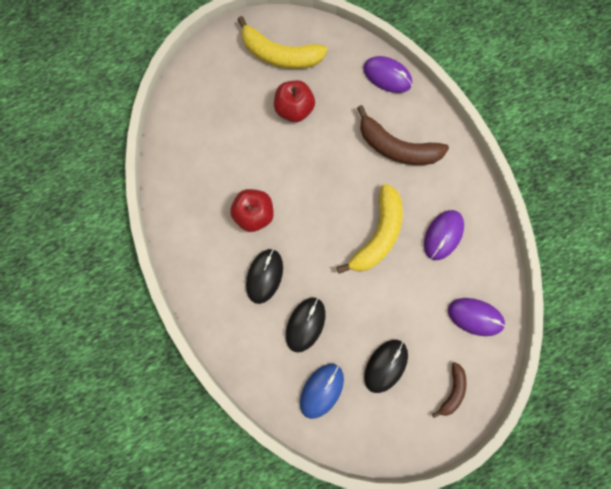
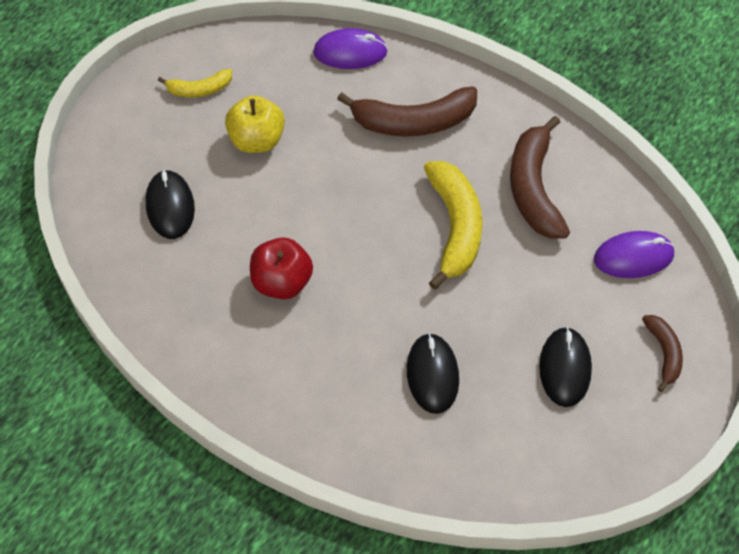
camera: 30 degrees left, 20 degrees down
yellow banana [237,16,328,69] -> yellow banana [158,69,232,97], size x0.54
black mouse [246,249,283,304] -> black mouse moved to [145,169,195,239]
red apple [274,80,315,122] -> yellow apple [225,95,285,153]
blue mouse [300,364,344,419] -> none
purple mouse [424,210,464,260] -> brown banana [510,116,570,239]

